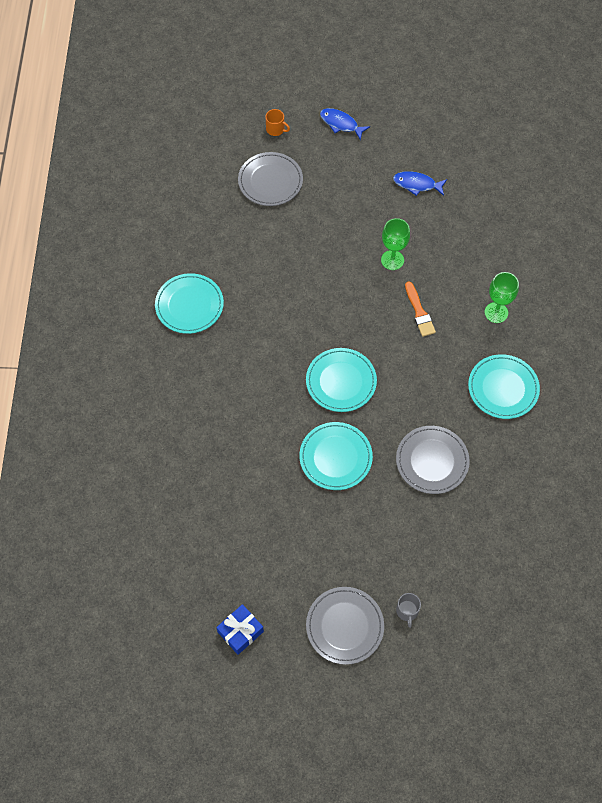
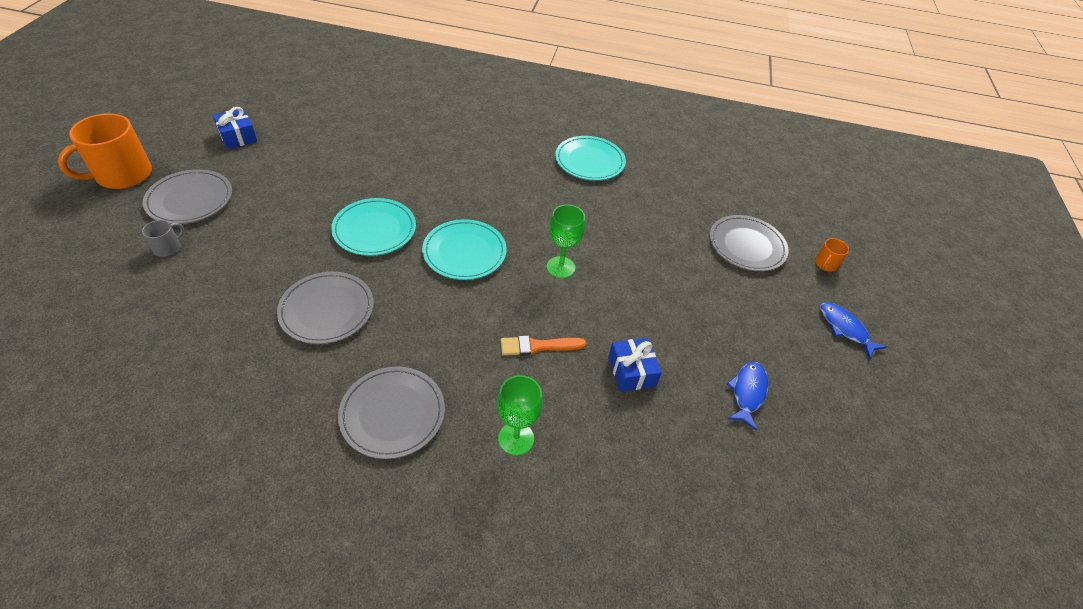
camera: 95 degrees right, 15 degrees down
blue fish [320,108,370,140] -> blue fish turned 75 degrees counterclockwise [820,302,887,359]
green goblet [381,218,410,270] -> green goblet moved to [547,204,585,278]
grey mug [396,593,421,628] -> grey mug turned 120 degrees clockwise [142,220,184,257]
turquoise plate [468,354,540,419] -> grey plate [338,366,445,459]
none -> orange mug [58,113,152,189]
none -> blue gift [608,338,662,392]

